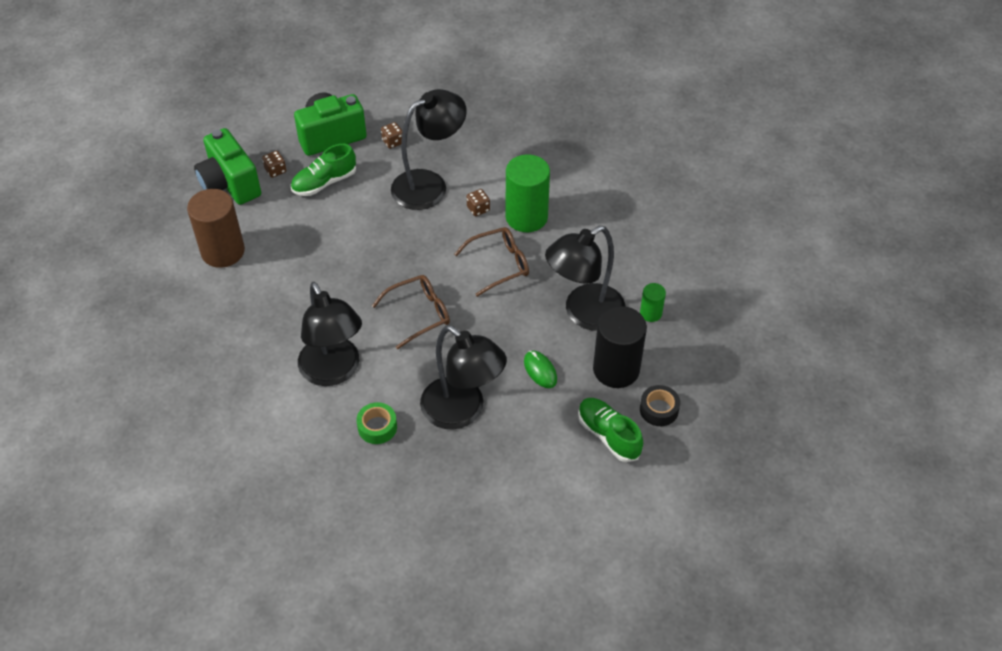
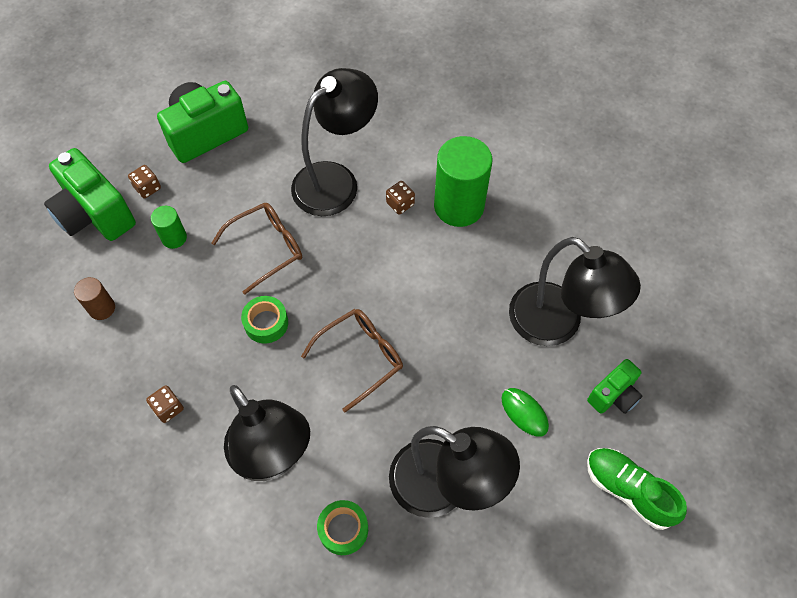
camera: 10 degrees left, 10 degrees up
brown cylinder [187,189,245,268] -> brown cylinder [74,277,115,320], size x0.49
green shoe [291,144,356,196] -> none
brown dice [381,122,403,149] -> brown dice moved to [146,385,184,423]
brown glasses [454,227,529,297] -> brown glasses moved to [211,203,302,295]
black lamp [545,226,625,331] -> black lamp turned 90 degrees counterclockwise [509,237,641,346]
black cylinder [593,306,647,388] -> green camera [587,359,642,414]
green cylinder [640,283,666,322] -> green cylinder moved to [151,206,187,249]
black tape [640,385,680,426] -> none
none -> green tape [241,296,288,344]

